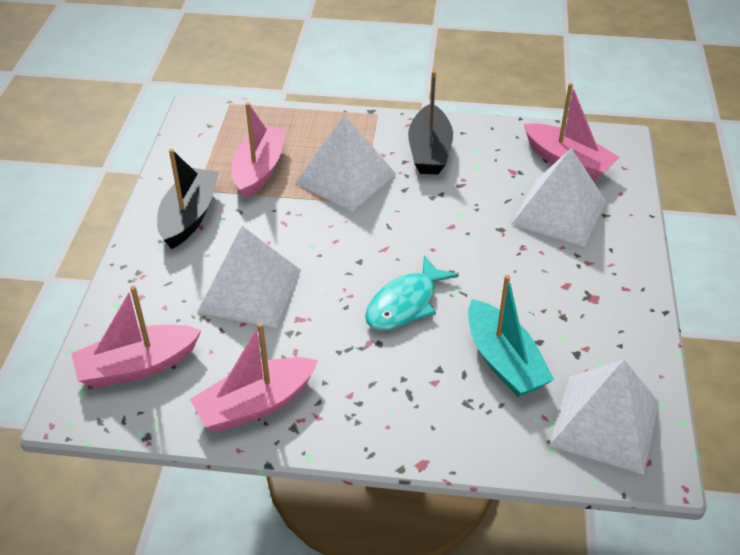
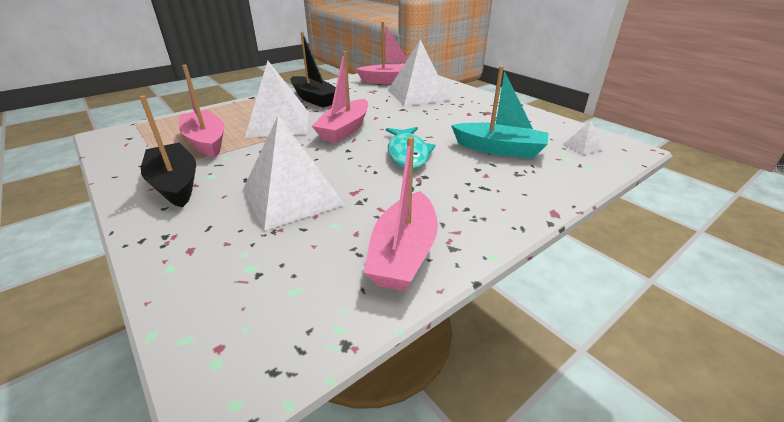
camera: 45 degrees left, 10 degrees down
pink boat [71,286,202,388] -> pink boat moved to [312,51,368,143]
white pyramid [549,359,659,475] -> white pyramid [564,121,603,155], size x0.41

